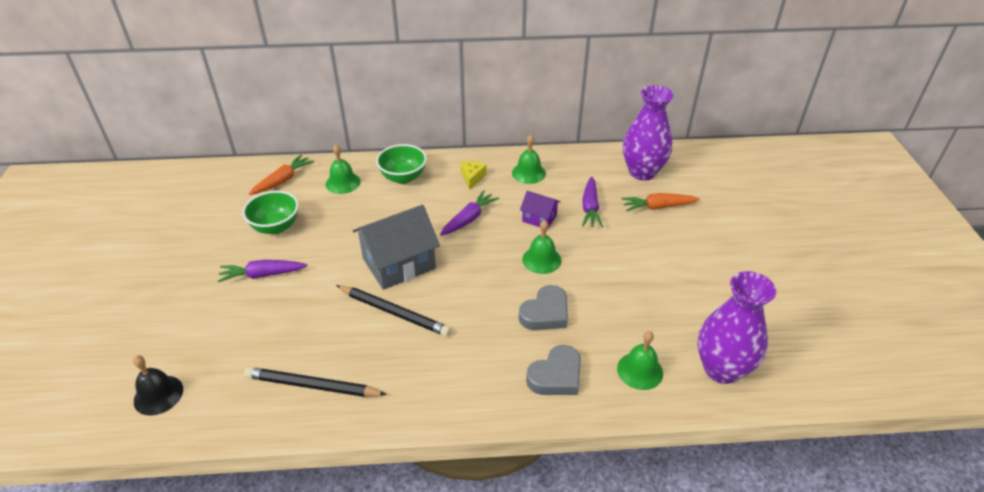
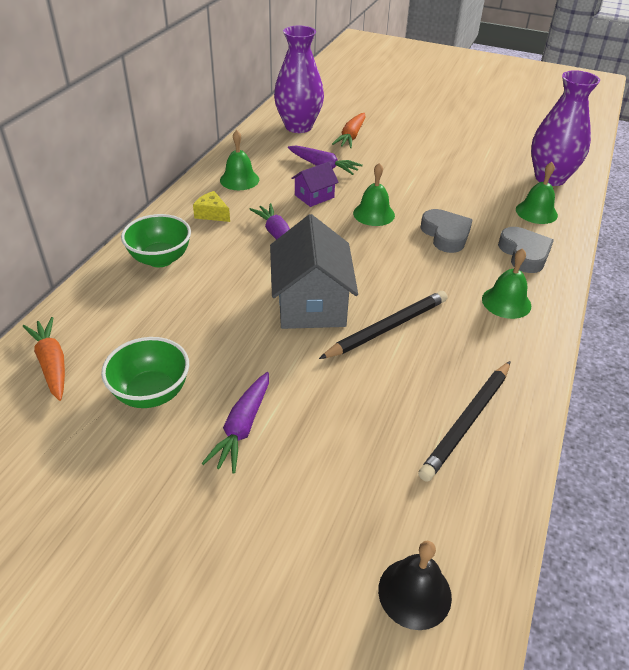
camera: 65 degrees left, 0 degrees up
green bell [326,144,361,194] -> green bell moved to [482,248,531,319]

